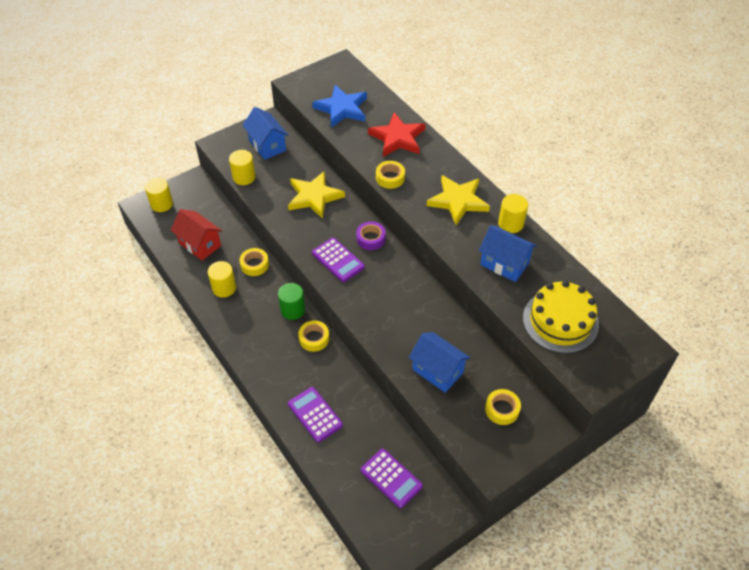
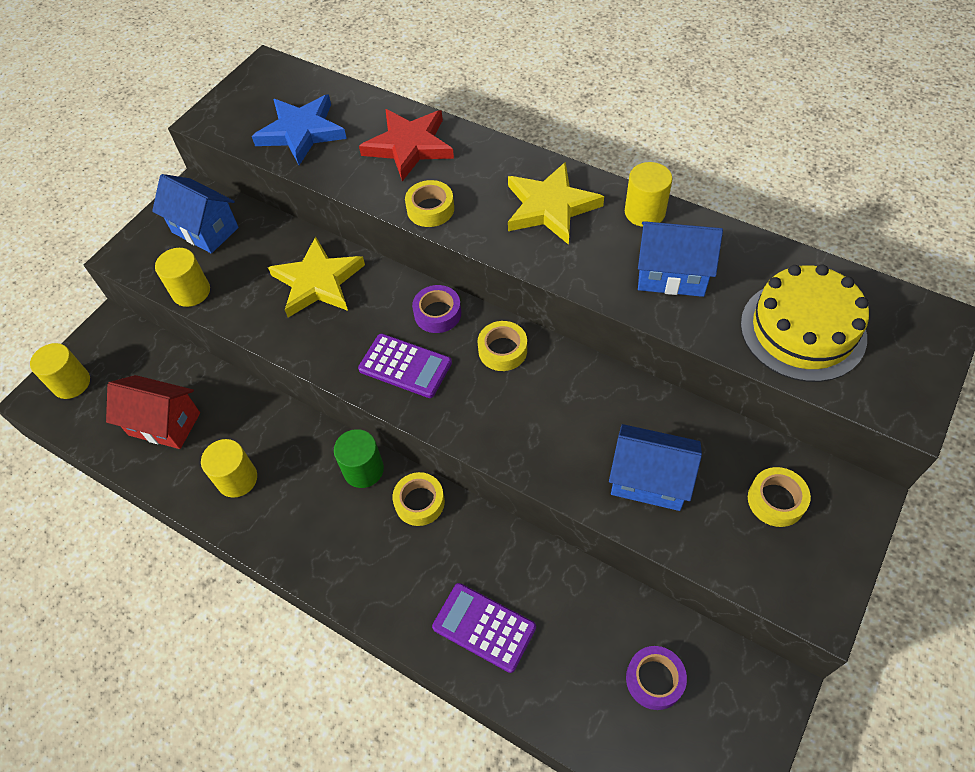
camera: 20 degrees left, 5 degrees up
yellow tape [240,248,269,276] -> yellow tape moved to [478,321,527,371]
purple calculator [361,449,423,508] -> purple tape [626,646,687,710]

